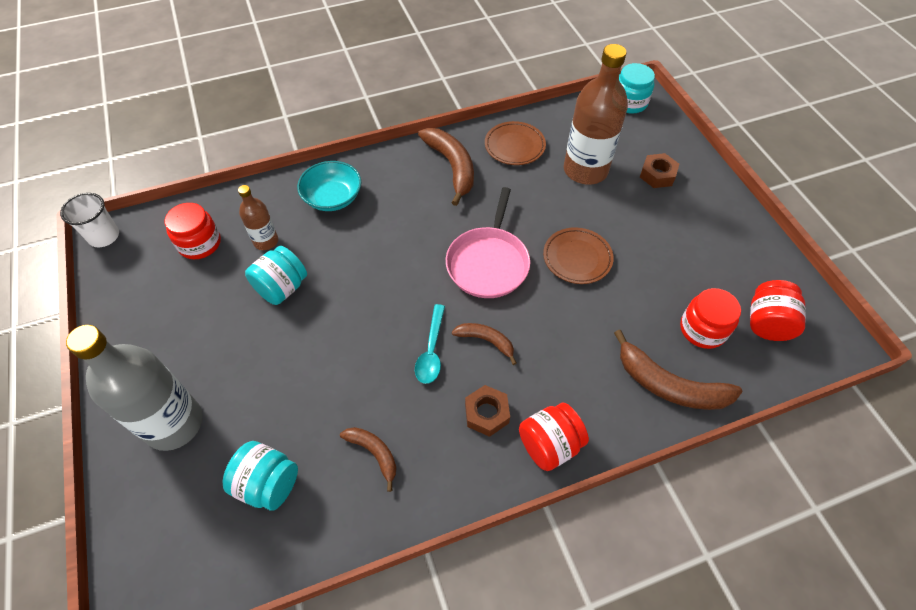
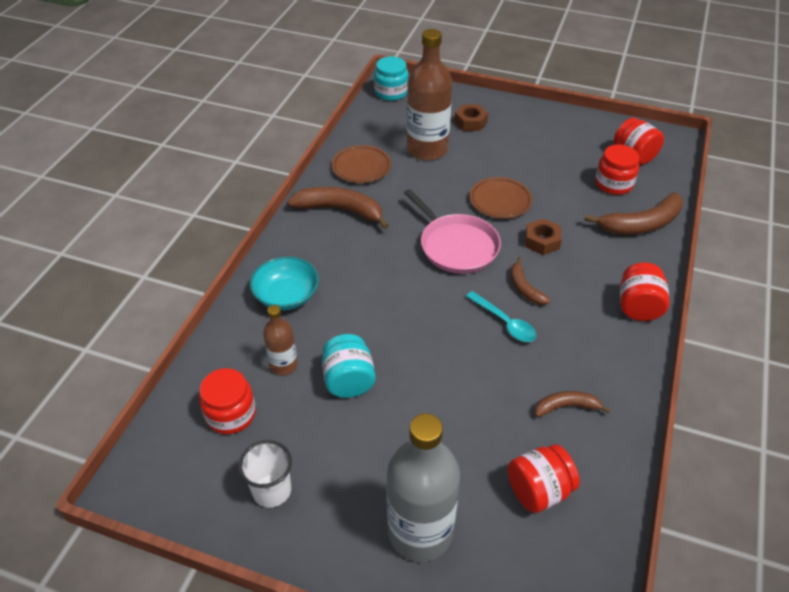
camera: 50 degrees left, 10 degrees down
white cup [60,193,119,247] -> white cup moved to [238,440,292,508]
turquoise jar [223,441,298,511] -> red jar [508,444,580,513]
brown banana [452,323,516,365] -> brown banana turned 90 degrees counterclockwise [511,257,551,305]
brown nut [465,385,510,437] -> brown nut moved to [525,218,562,255]

